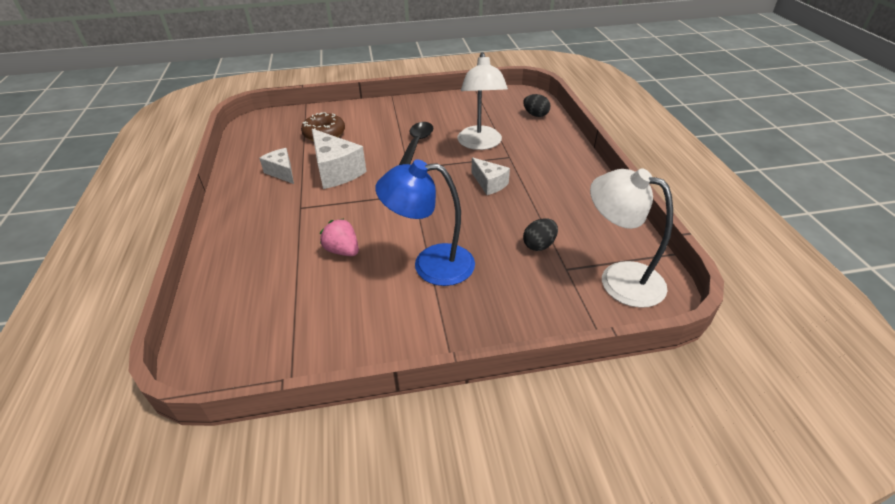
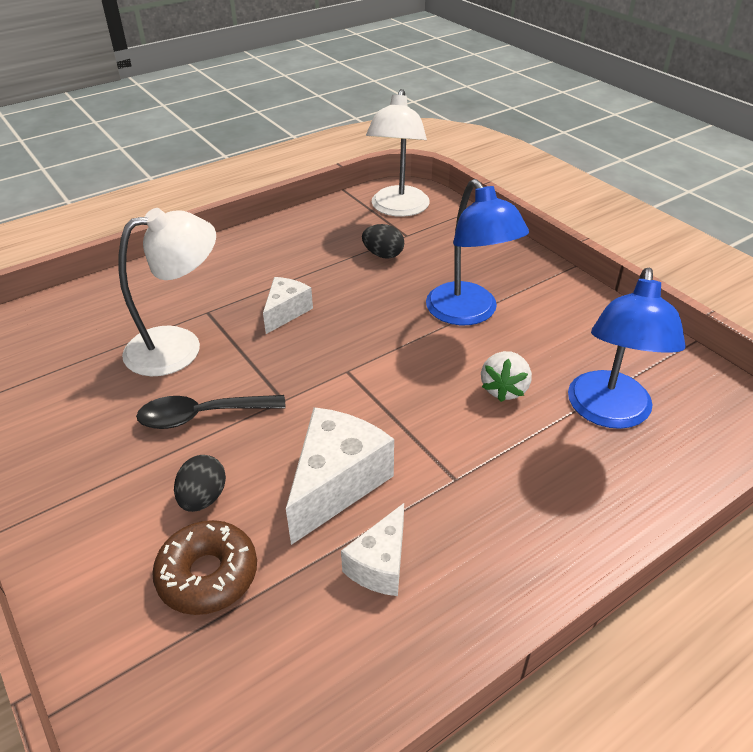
camera: 115 degrees left, 0 degrees up
pink strawberry [320,218,359,256] -> white strawberry [481,351,532,402]
black egg [523,94,550,117] -> black egg moved to [174,455,226,512]
none -> blue lamp [568,268,686,429]

